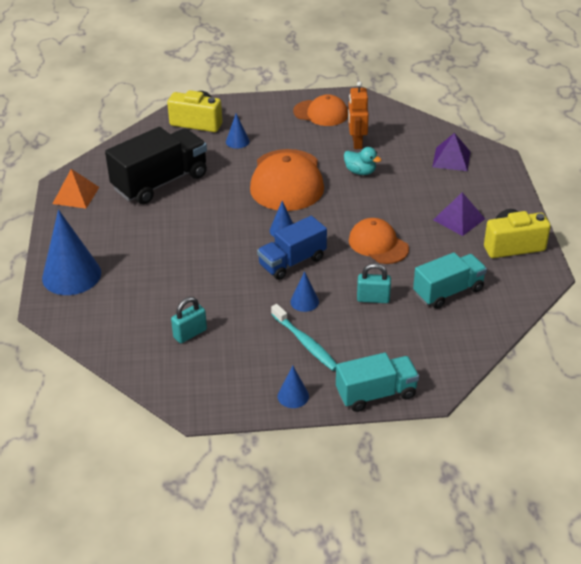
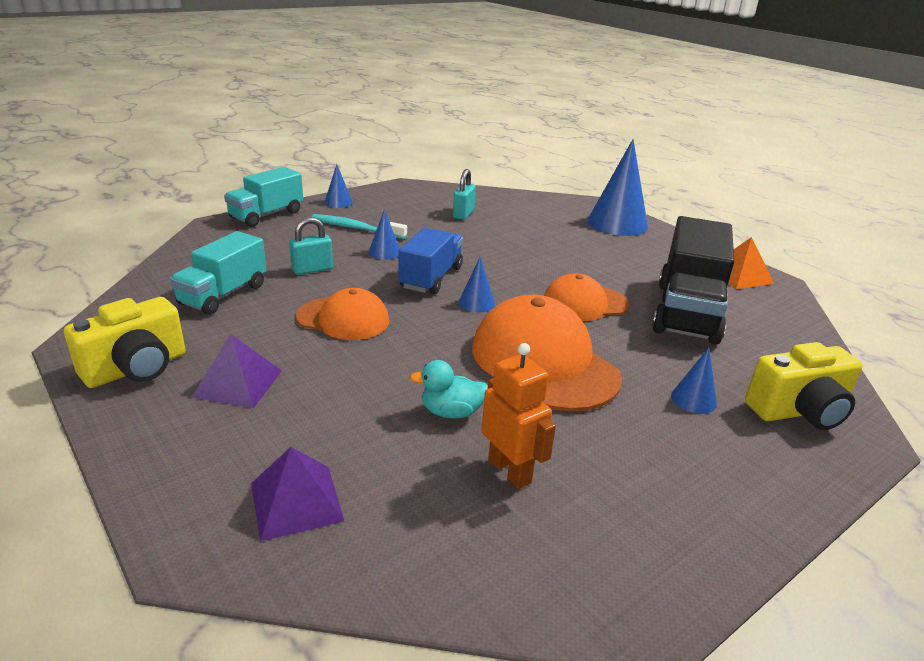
camera: 145 degrees right, 10 degrees down
orange cap [293,94,348,126] -> orange cap moved to [544,273,629,321]

